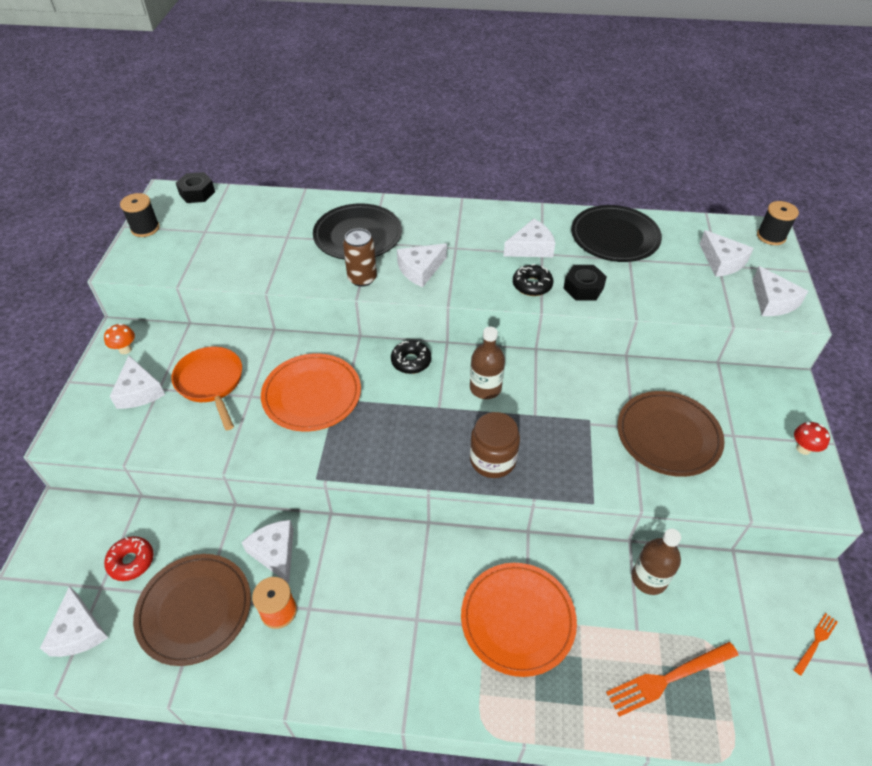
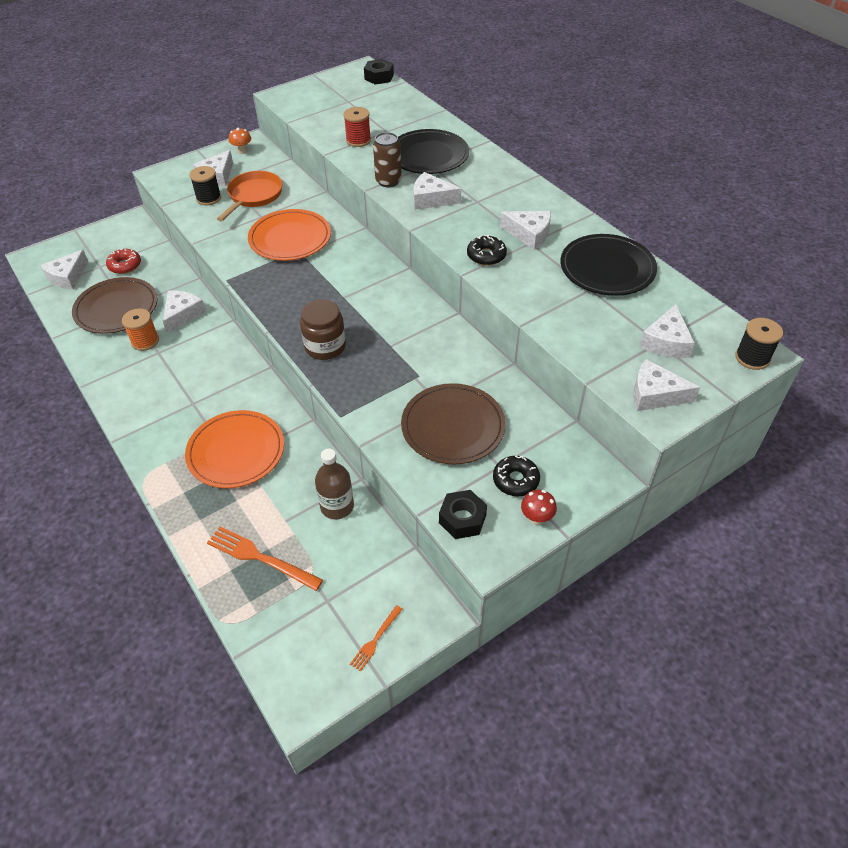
camera: 50 degrees right, 0 degrees up
black spool [120,193,160,237] -> black spool moved to [189,166,221,205]
black donut [391,341,431,374] -> black donut moved to [493,455,540,496]
brown bottle [470,327,505,399] -> none
black nut [564,265,607,300] -> black nut moved to [439,490,487,539]
white cheese [752,266,808,316] -> white cheese turned 75 degrees clockwise [633,359,700,411]
orange fork [794,613,838,676] -> orange fork turned 120 degrees clockwise [350,605,403,672]
none -> red spool [343,107,371,147]

